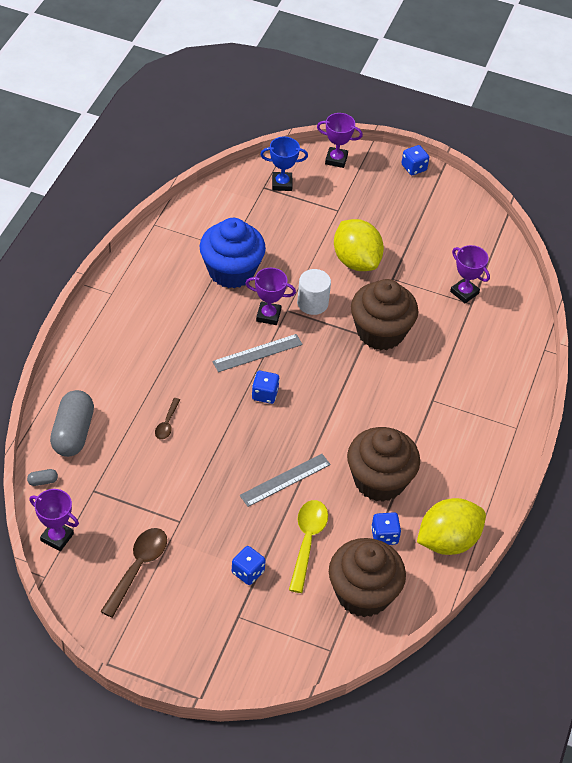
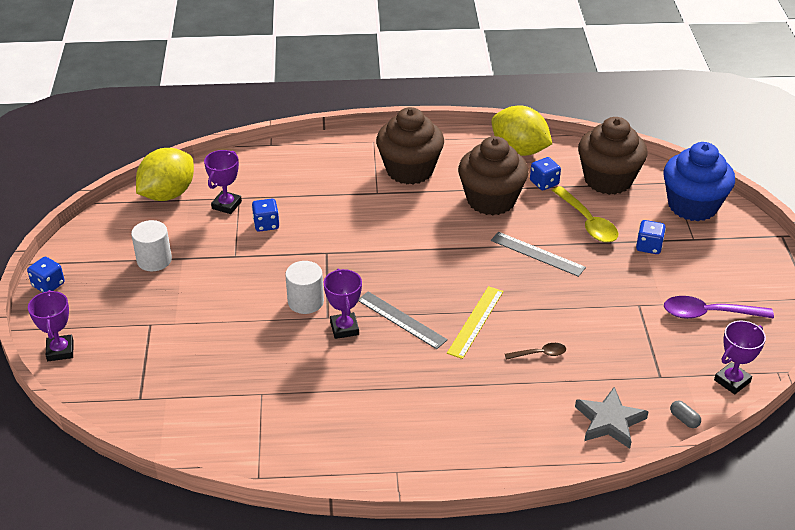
camera: 110 degrees left, 10 degrees down
purple trophy [29,489,79,551] -> purple trophy turned 45 degrees clockwise [714,321,766,394]
grey capsule [50,390,94,457] -> grey star [575,387,649,449]
brown spoon [100,528,167,618] -> purple spoon [664,296,774,319]
blue cupcake [200,218,266,288] -> blue cupcake moved to [664,142,735,221]
blue dice [252,371,280,404] -> blue dice moved to [252,199,279,232]
blue trophy [260,137,308,191] -> none
yellow spoon [289,500,328,593] -> yellow spoon turned 105 degrees counterclockwise [552,186,618,243]
yellow lemon [334,219,384,271] -> yellow lemon moved to [136,148,194,201]
brown cupcake [351,279,418,350] -> brown cupcake moved to [376,107,444,184]
none -> white cylinder [131,220,172,271]
none -> yellow ruler [447,286,503,359]

